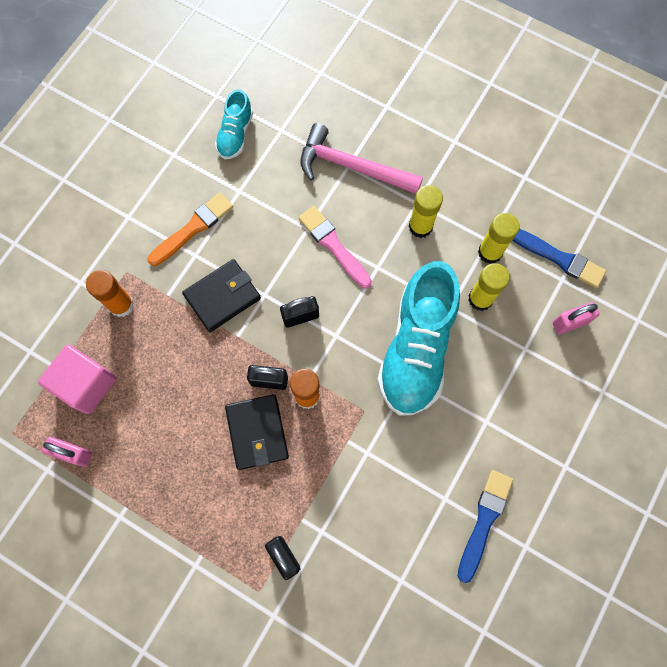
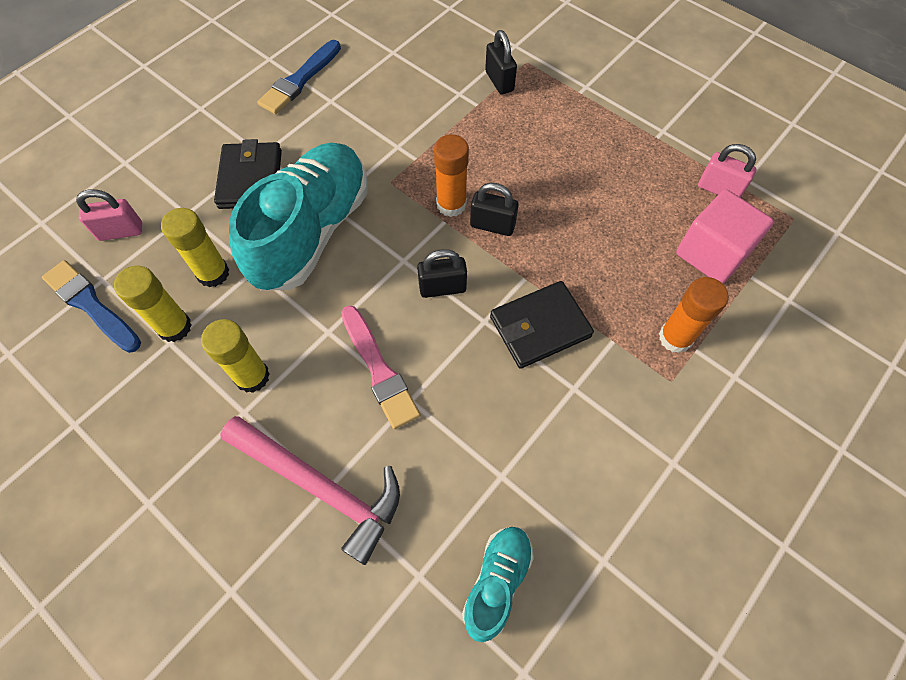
camera: 170 degrees left, 10 degrees down
orange brush [147,193,233,266] -> none
black wallet [225,394,289,470] -> black wallet moved to [214,139,282,209]

